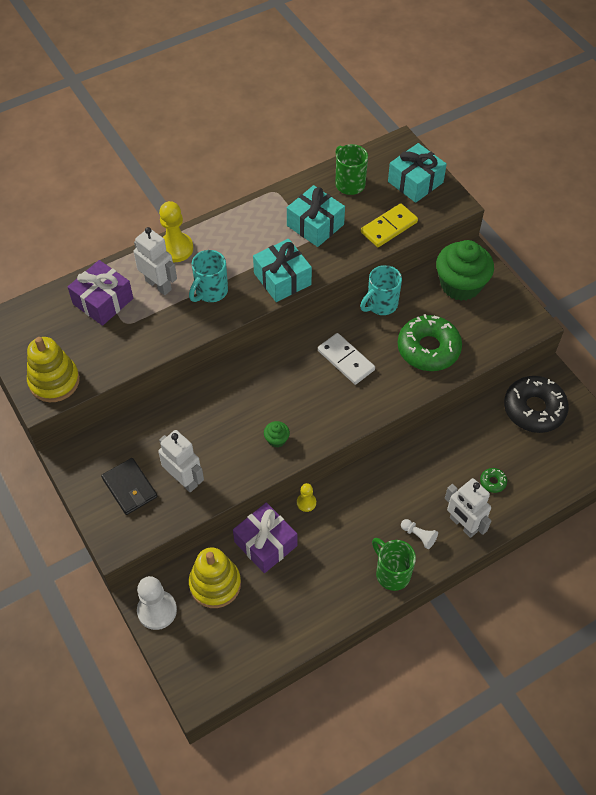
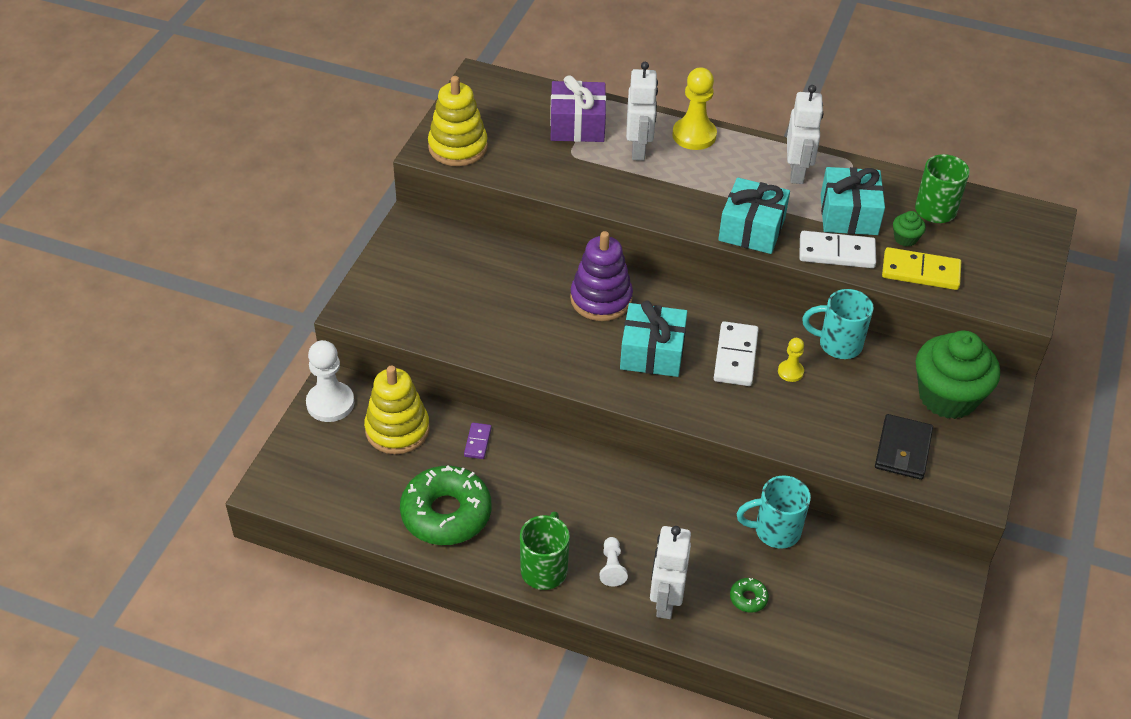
camera: 50 degrees right, 10 degrees down
black wallet [101,458,157,515] -> black wallet moved to [875,414,933,480]
white robot [158,430,204,492] -> white robot moved to [787,85,824,184]
turquoise mug [189,250,228,302] -> turquoise mug moved to [736,475,811,549]
purple gift [233,502,297,573] -> purple domino [464,423,492,459]
green cupcake [264,421,290,448] -> green cupcake moved to [893,211,926,247]
yellow pawn [297,483,316,512] -> yellow pawn moved to [778,338,804,382]
turquoise gift [388,143,447,203] -> turquoise gift moved to [620,301,687,377]
green donut [398,314,462,371] -> green donut moved to [400,465,491,545]
black donut [504,376,569,433] -> none
none -> purple stacking toy [570,231,633,321]
none -> white domino [799,231,876,268]

